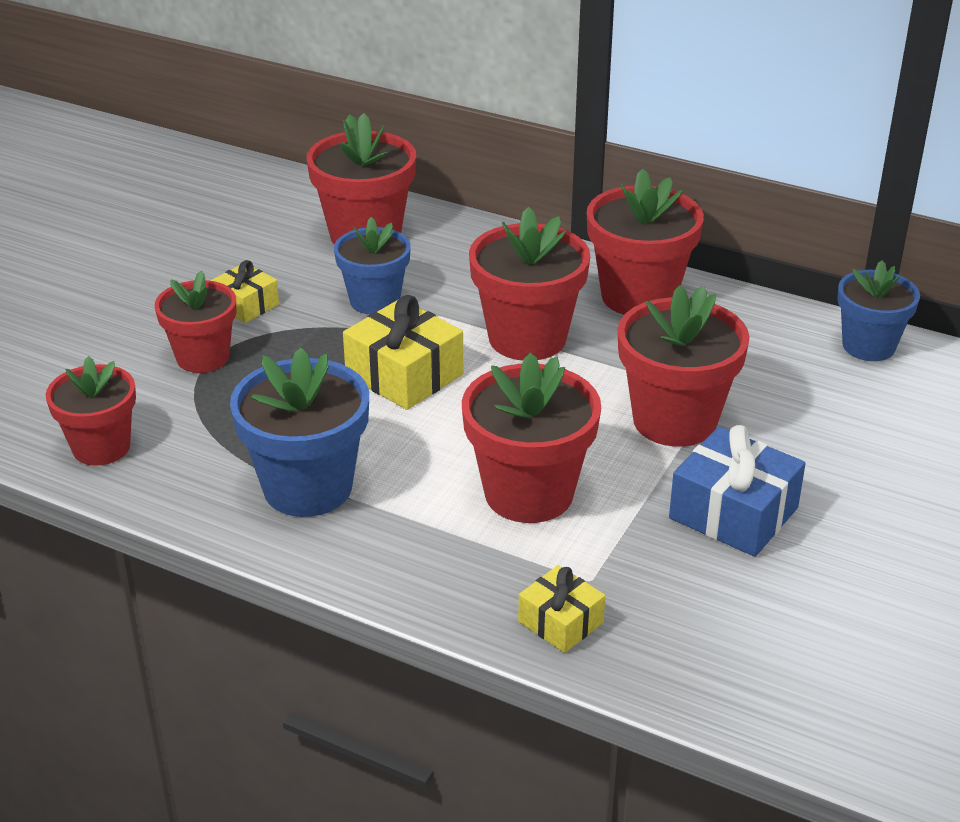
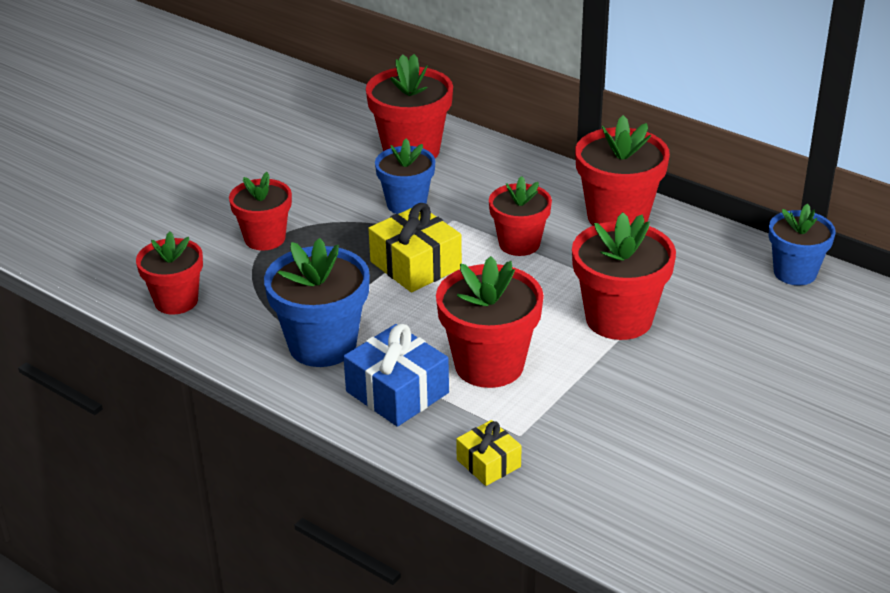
camera: 10 degrees right, 0 degrees up
yellow gift [211,260,279,323] -> none
red flower pot [469,207,591,361] -> red flower pot [489,176,552,256], size x0.66
blue gift [669,425,806,557] -> blue gift moved to [343,324,449,427]

